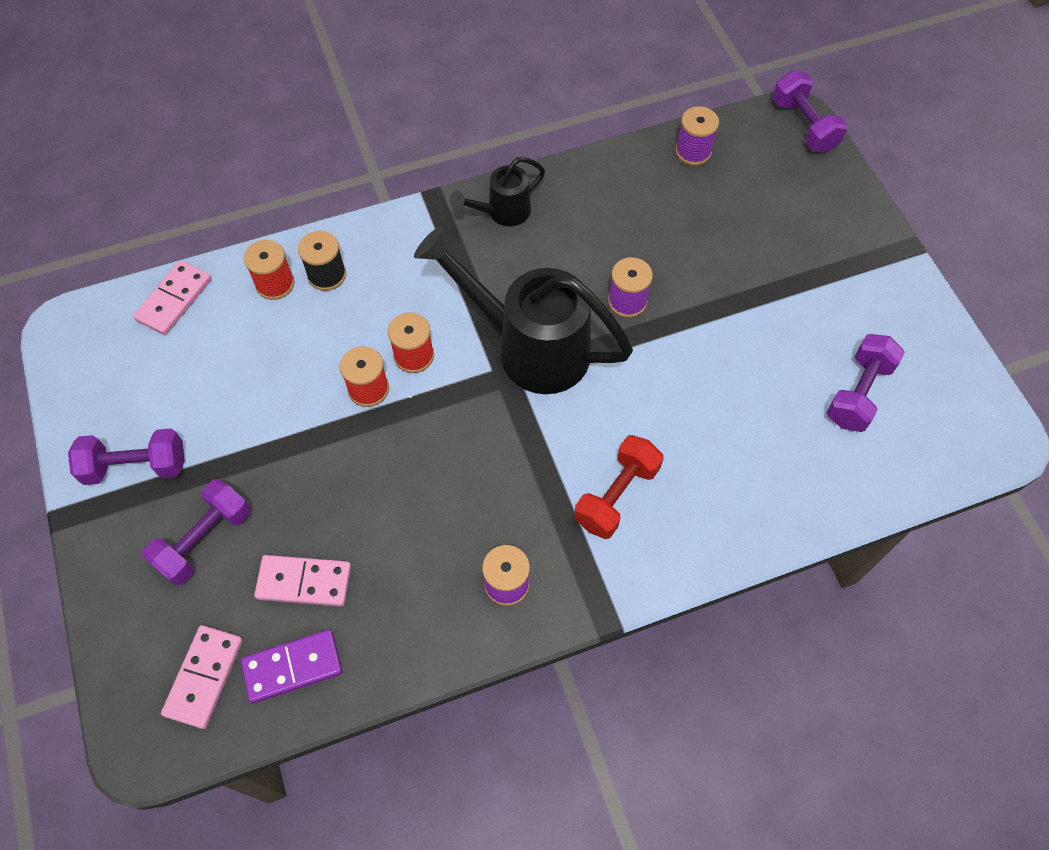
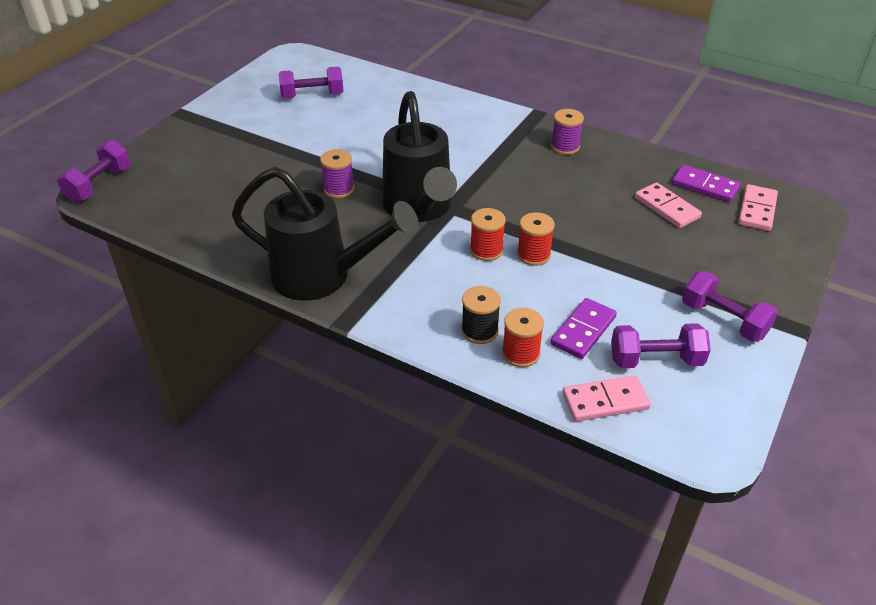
camera: 130 degrees left, 20 degrees down
purple dumbbell [142,479,251,586] -> purple dumbbell moved to [611,323,711,368]
pink domino [161,625,243,729] -> pink domino turned 45 degrees counterclockwise [738,184,778,231]
black watering can [450,157,545,226] -> black watering can [232,167,419,301], size x1.96
red dumbbell [574,435,664,539] -> none
purple spool [676,106,719,166] -> none
none -> purple domino [551,298,617,359]

